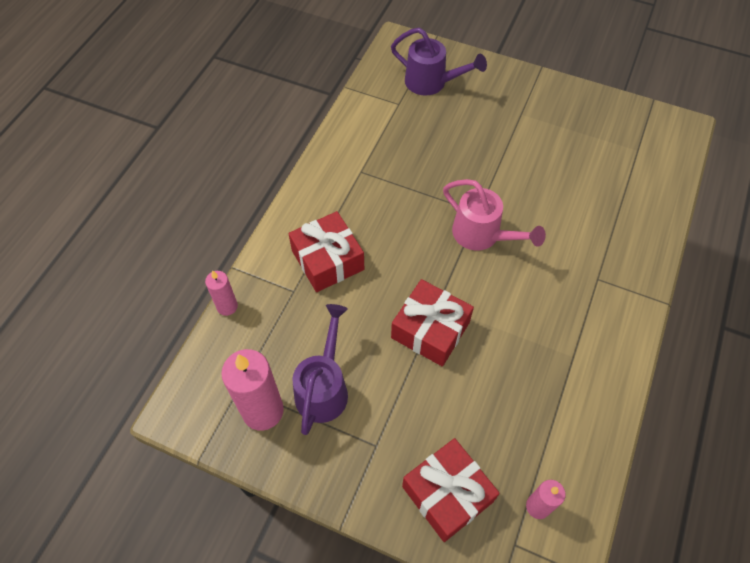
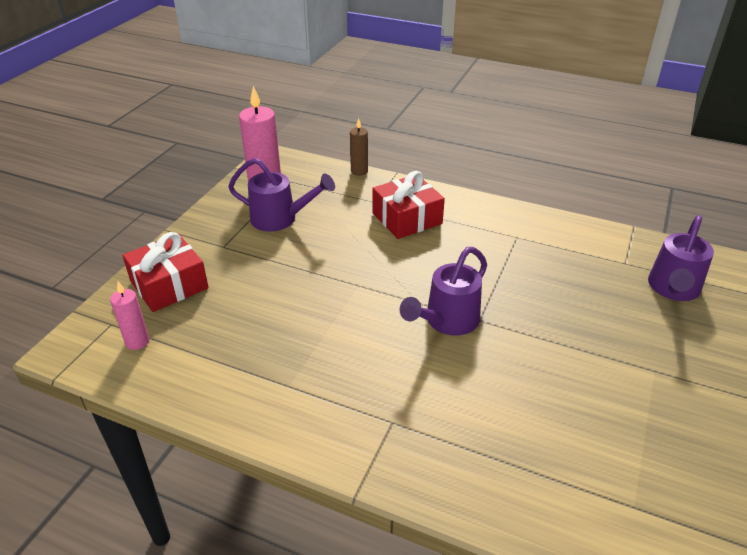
camera: 90 degrees right, 20 degrees down
pink candle [205,270,238,316] -> brown candle [350,118,368,176]
red gift [391,279,474,366] -> none
pink watering can [443,179,546,251] -> purple watering can [400,247,487,336]

